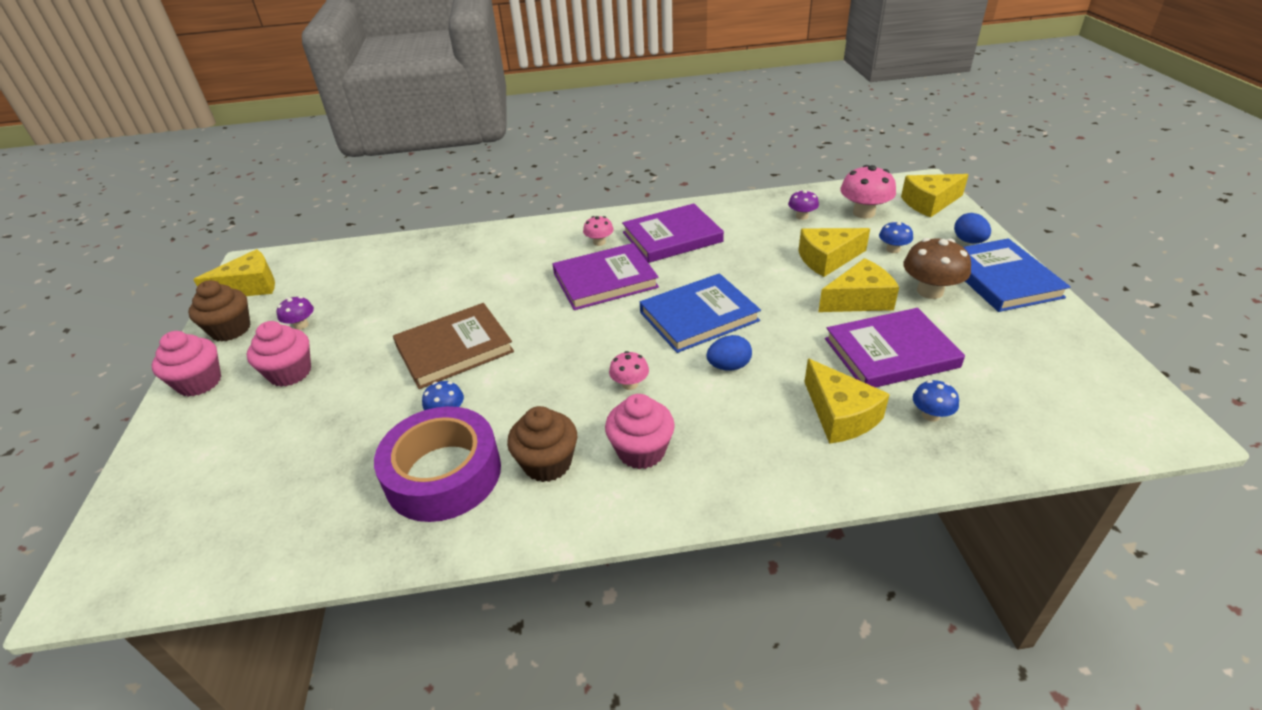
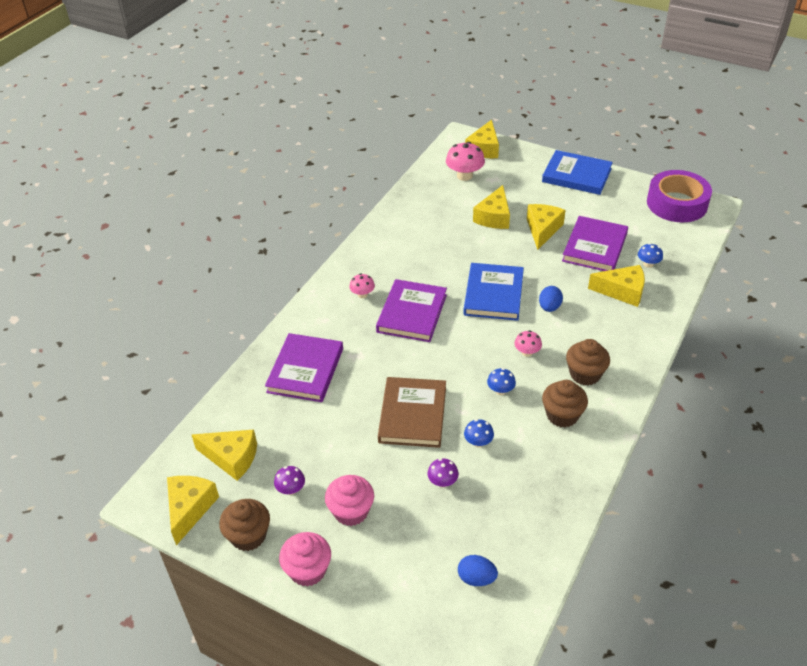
camera: 55 degrees left, 5 degrees up
purple tape [374,406,501,522] -> purple tape moved to [647,170,712,222]
pink cupcake [605,394,675,469] -> brown cupcake [566,339,610,386]
purple book [622,203,724,263] -> purple book moved to [265,333,343,402]
purple mushroom [788,190,819,220] -> purple mushroom moved to [428,458,459,487]
blue mushroom [879,221,913,253] -> blue mushroom moved to [487,368,516,395]
brown mushroom [903,238,971,299] -> none
blue egg [954,213,991,244] -> blue egg moved to [458,555,498,586]
none -> yellow cheese [192,430,257,481]

